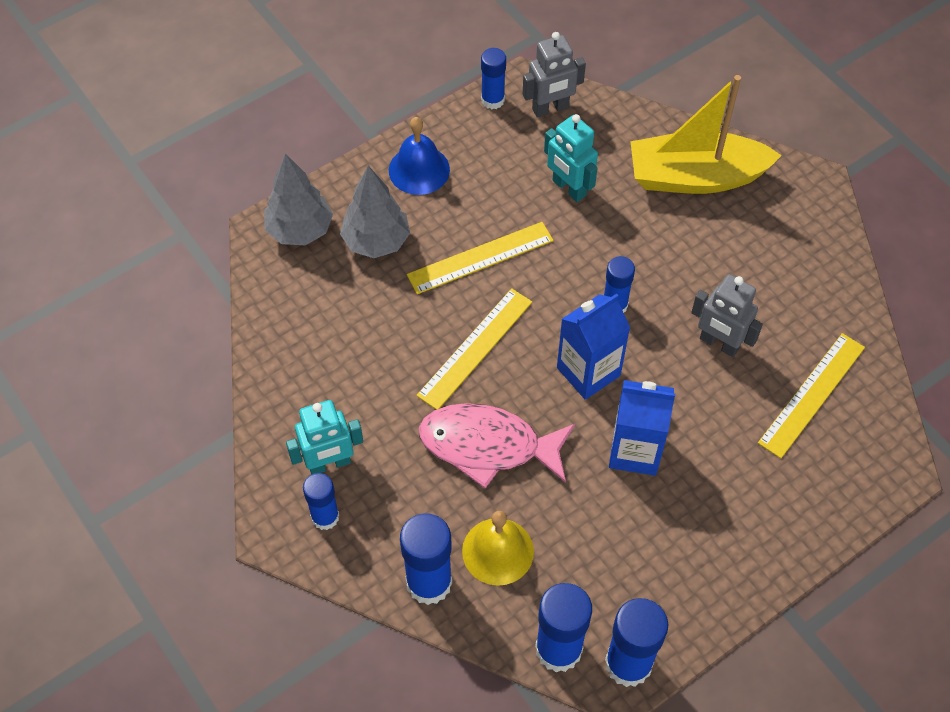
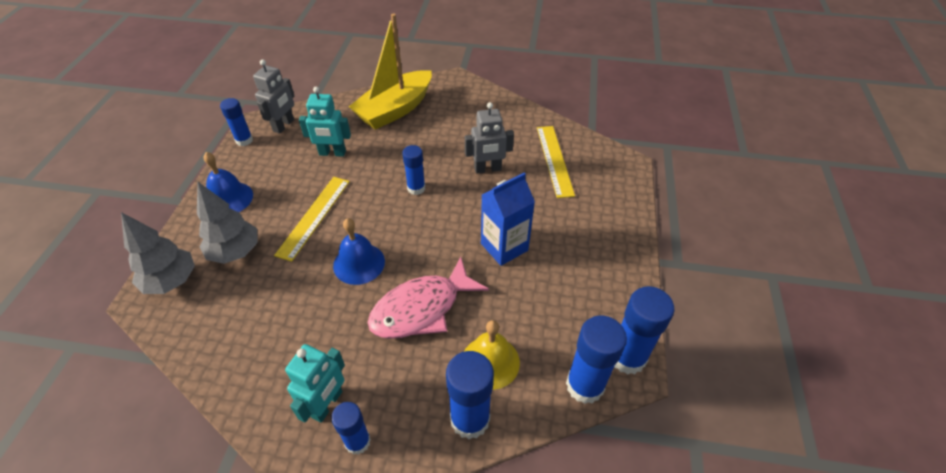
camera: 45 degrees left, 10 degrees down
yellow ruler [416,288,532,410] -> blue bell [333,218,385,285]
blue carton [557,293,630,400] -> none

